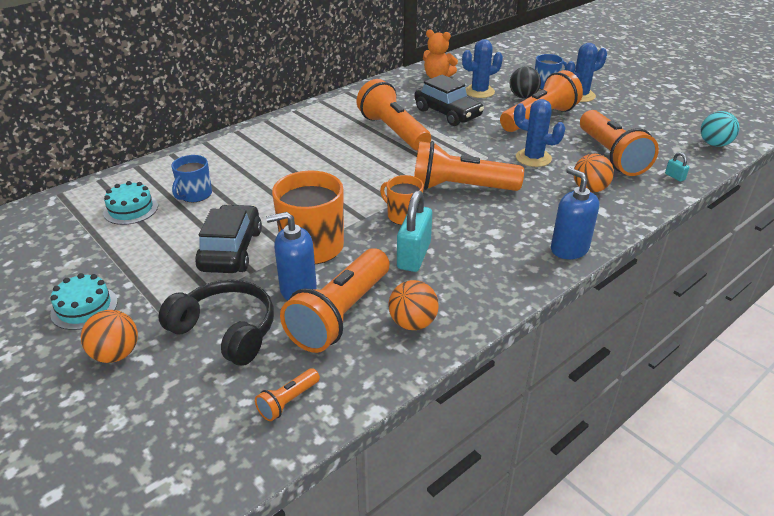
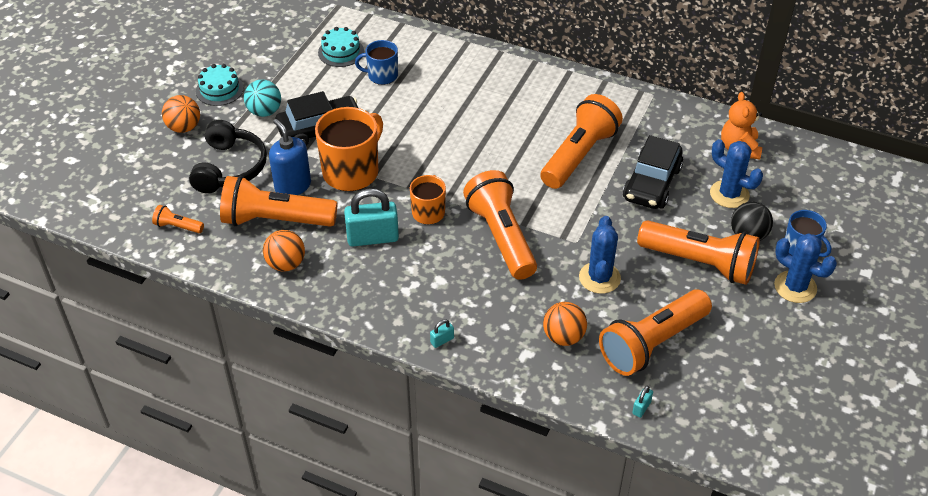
camera: 65 degrees right, 10 degrees up
blue soap dispenser [551,167,599,259] -> turquoise padlock [430,319,454,348]
turquoise ball [701,111,739,147] -> turquoise ball moved to [244,80,281,117]

